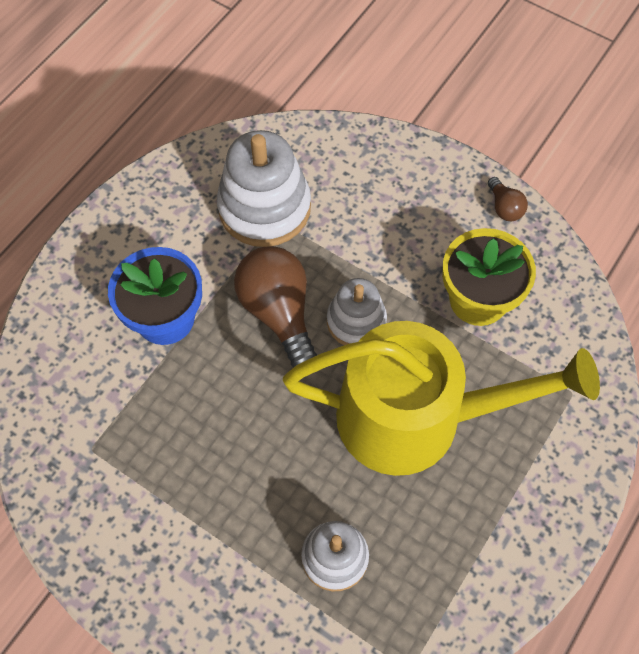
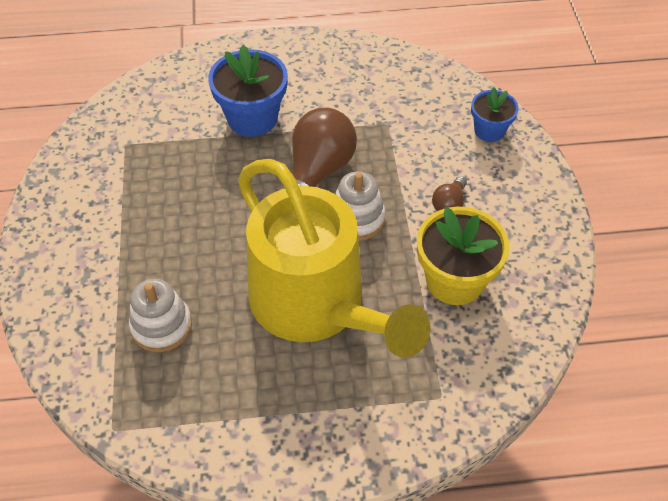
camera: 50 degrees right, 10 degrees down
white stacking toy [217,130,311,247] -> none
brown light bulb [488,177,528,221] -> brown light bulb moved to [432,176,467,211]
none -> blue flower pot [471,87,519,142]

